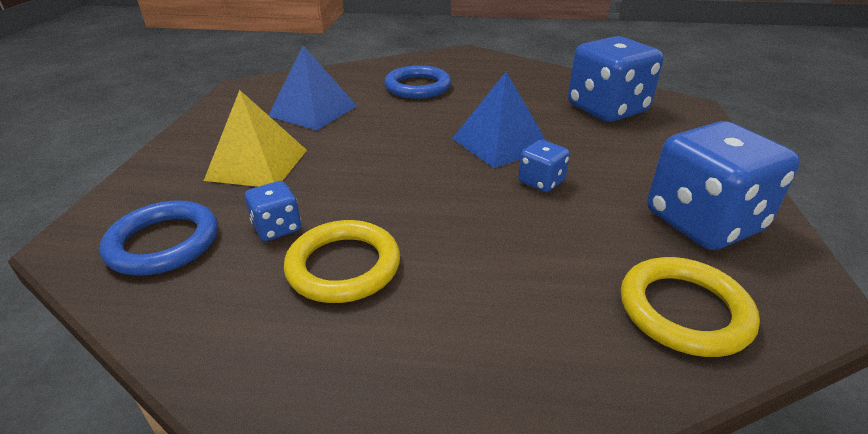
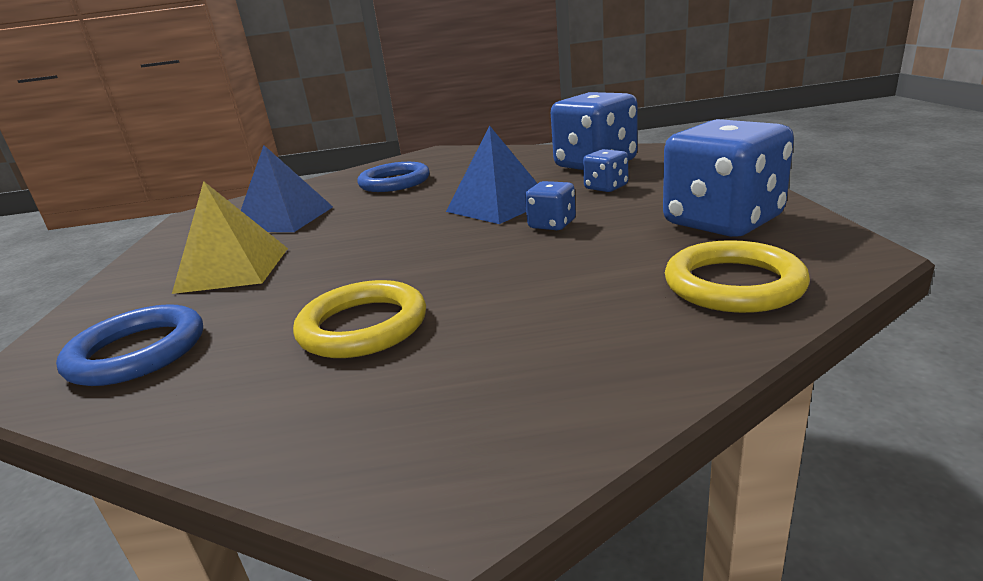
camera: 10 degrees left, 10 degrees down
blue dice [245,181,301,241] -> blue dice moved to [583,149,628,192]

